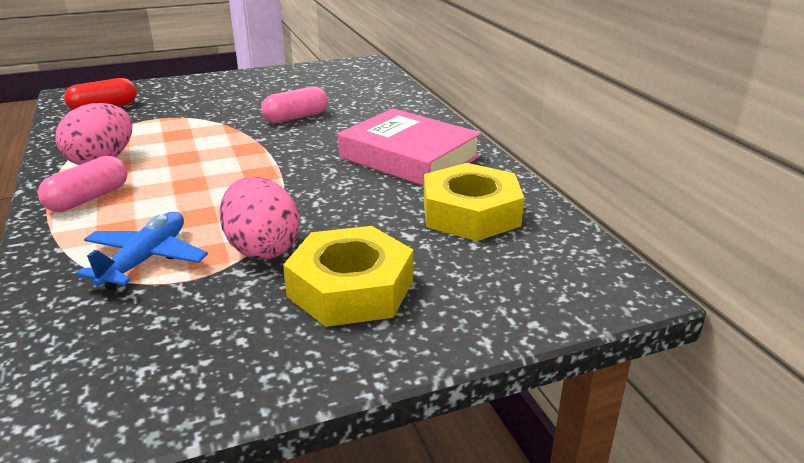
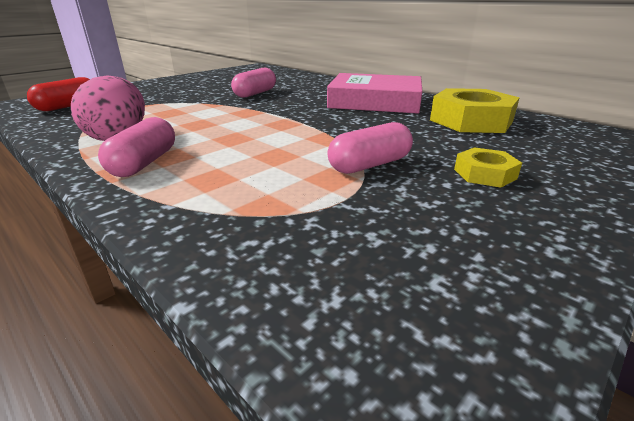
camera: 25 degrees left, 0 degrees up
blue plane [76,212,208,290] -> none
pink egg [219,176,300,260] -> pink capsule [327,122,413,174]
yellow nut [283,226,413,327] -> yellow nut [454,147,522,188], size x0.51

